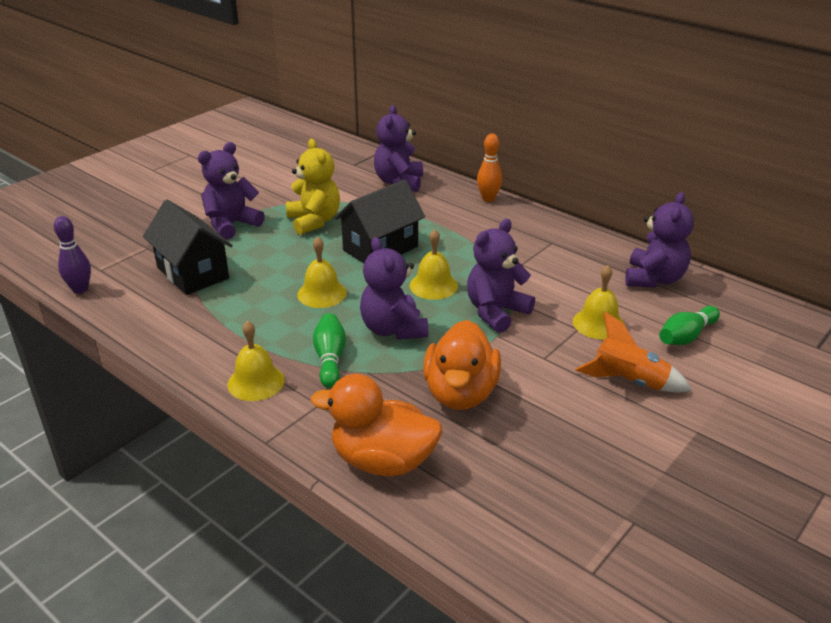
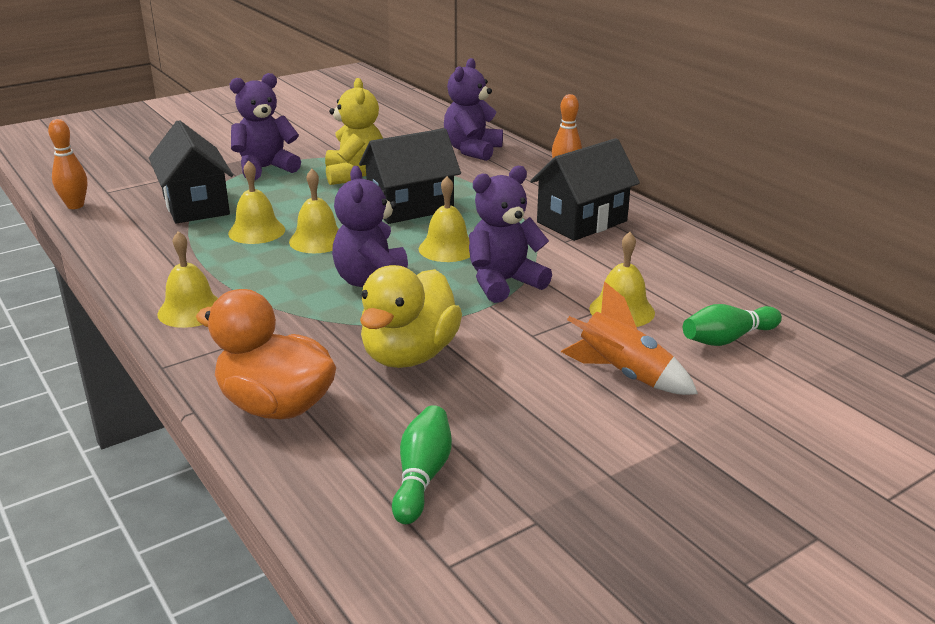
camera: 15 degrees right, 5 degrees down
purple bowling pin [54,216,91,294] -> orange bowling pin [48,119,87,209]
green bowling pin [313,313,346,388] -> green bowling pin moved to [392,405,452,524]
orange duck [423,320,501,410] -> yellow duck [360,265,462,368]
purple teddy bear [625,192,694,288] -> none
none -> yellow bell [228,160,285,244]
none -> black house [530,138,640,241]

